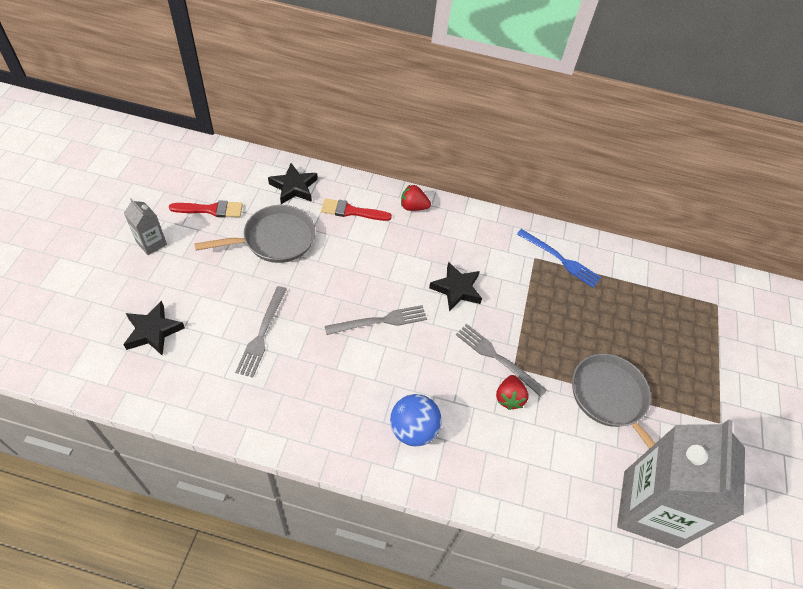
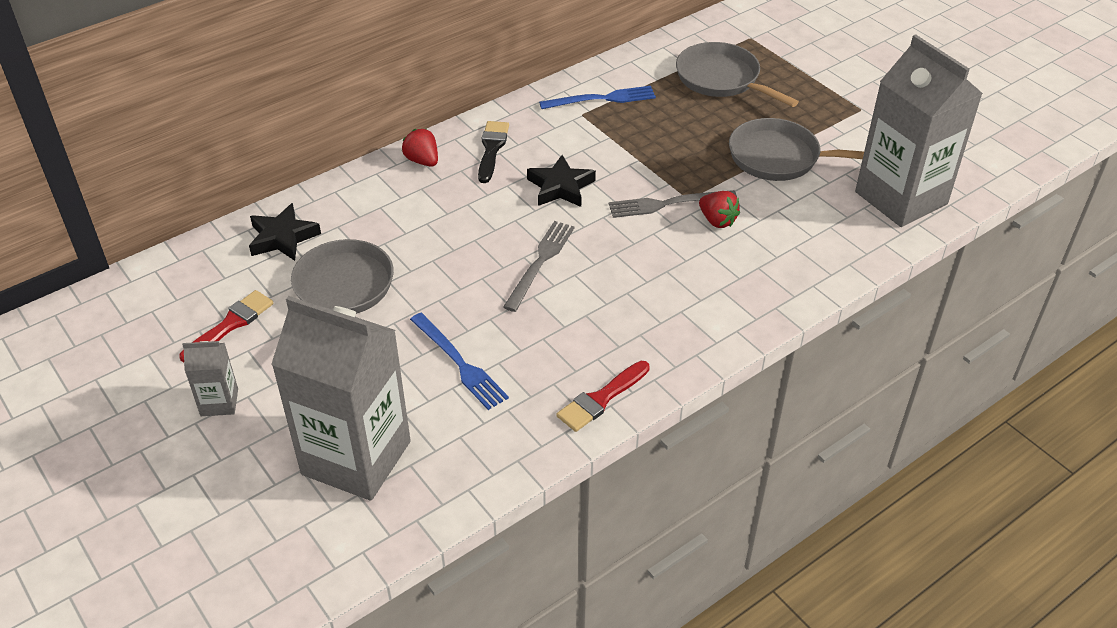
camera: 45 degrees left, 10 degrees down
black star [123,300,185,356] -> grey carton [271,296,411,501]
grey fork [235,286,287,378] -> blue fork [410,313,509,410]
red brush [321,198,392,221] -> red brush moved to [557,361,650,432]
blue ball [390,394,442,447] -> none
red strawberry [401,185,431,211] -> red strawberry turned 90 degrees clockwise [402,129,438,167]
none -> black brush [478,121,509,183]
none -> grey pan [676,42,799,107]

